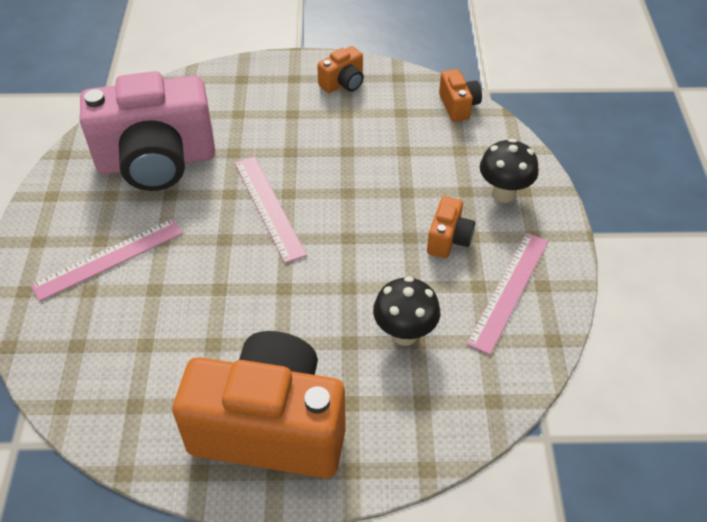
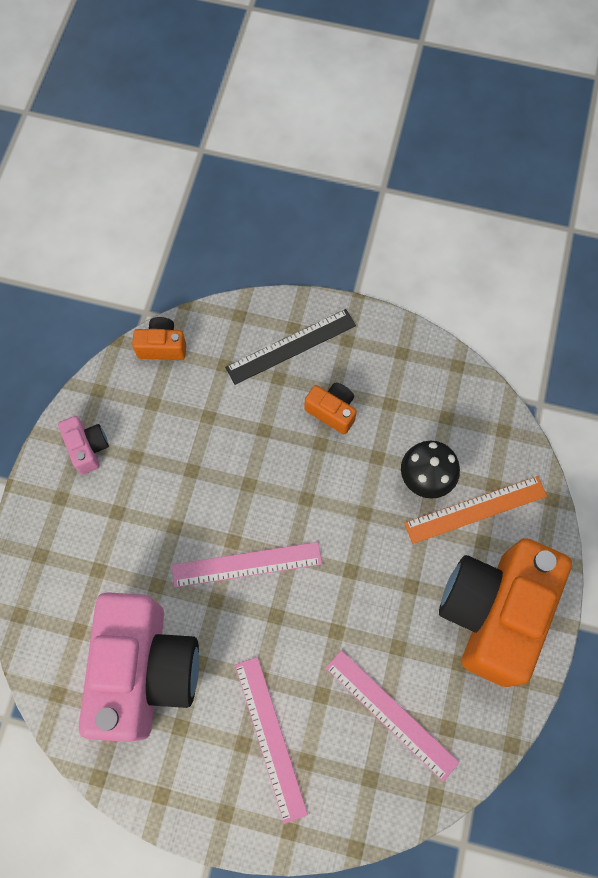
camera: 75 degrees left, 20 degrees up
orange camera [317,46,364,93] -> pink camera [58,416,109,475]
pink ruler [466,232,548,355] -> pink ruler moved to [326,650,459,782]
black mushroom [480,138,539,203] -> black ruler [225,309,356,385]
none -> orange ruler [404,476,547,544]

